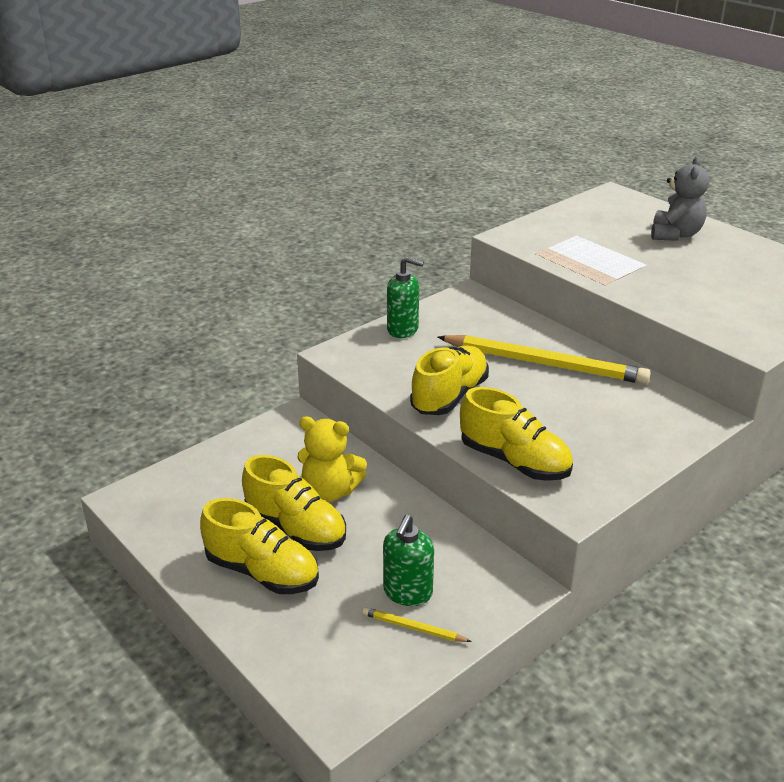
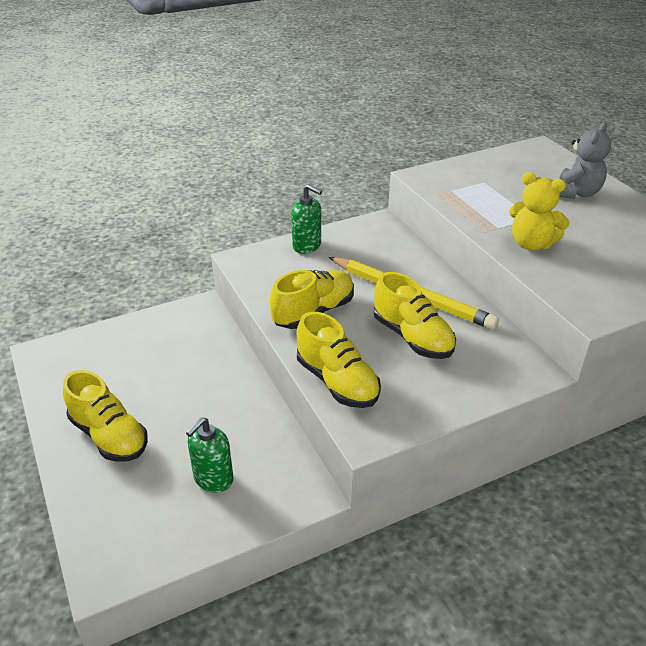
camera: 15 degrees right, 5 degrees up
yellow shoe [242,455,346,551] -> yellow shoe moved to [374,272,456,359]
yellow teddy bear [297,416,367,502] -> yellow teddy bear moved to [509,172,570,251]
yellow pencil [362,607,472,642] -> none

